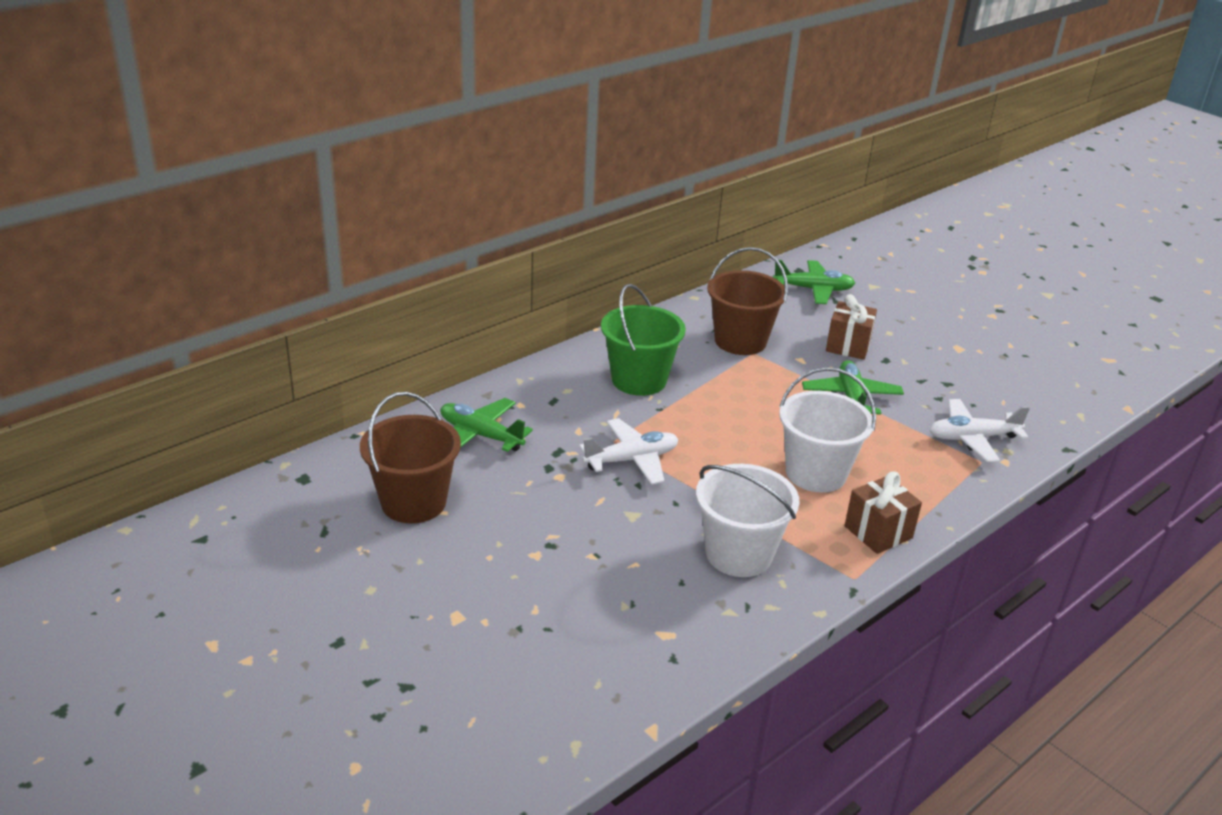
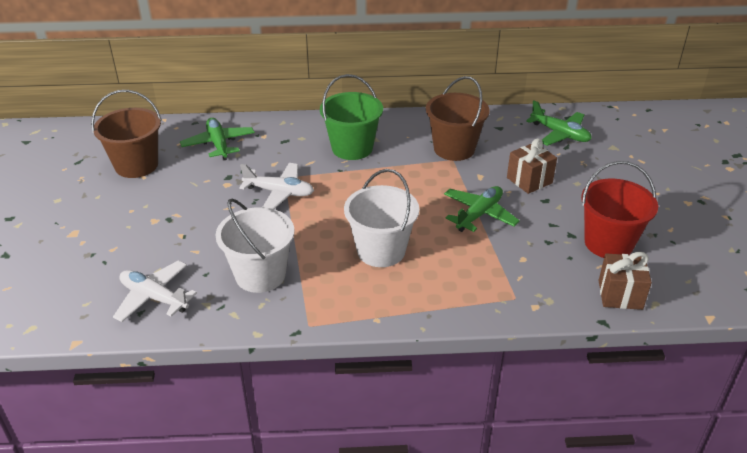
camera: 40 degrees right, 5 degrees up
brown gift [845,471,922,554] -> brown gift moved to [599,252,652,310]
white plane [929,399,1030,462] -> white plane moved to [113,261,197,322]
none -> red bucket [581,161,658,258]

